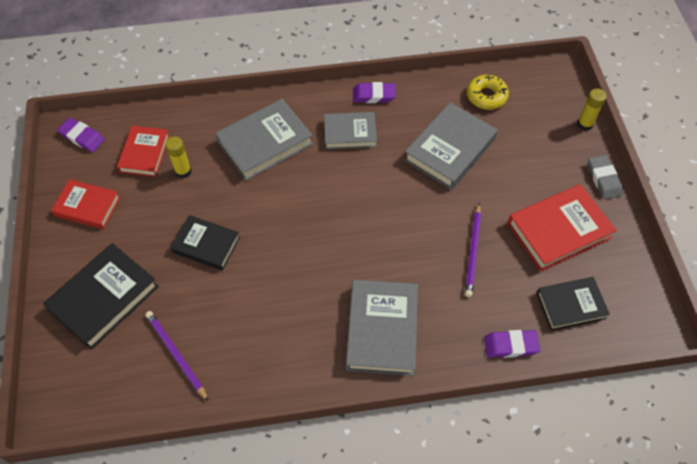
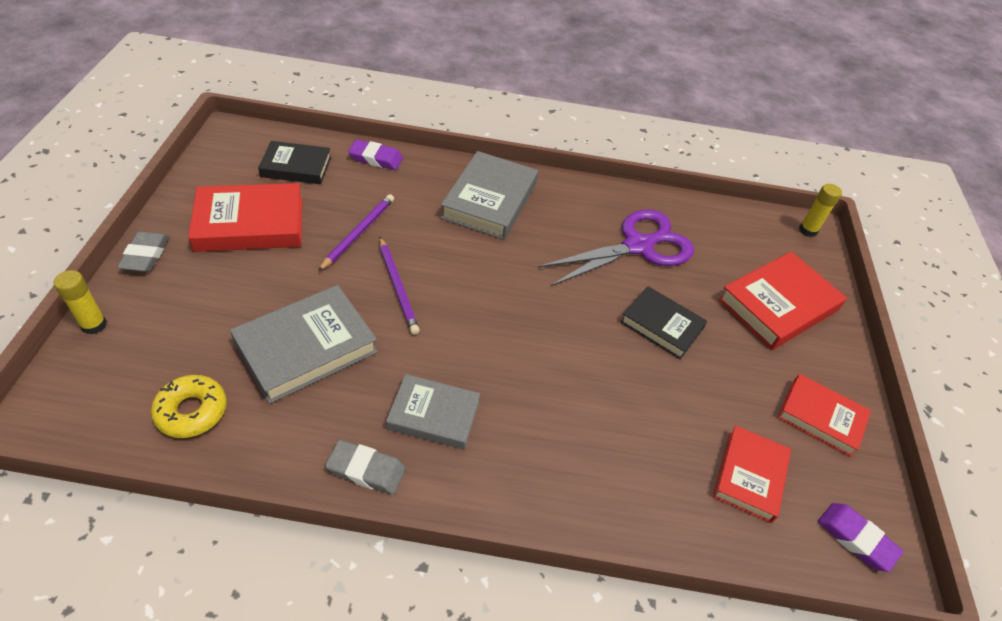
camera: 170 degrees left, 10 degrees down
black book [43,243,159,350] -> red book [718,252,847,350]
purple pencil [145,311,209,402] -> purple pencil moved to [379,237,420,335]
yellow glue stick [165,136,192,178] -> yellow glue stick moved to [799,184,842,237]
grey book [215,99,313,181] -> none
purple eraser [353,82,396,103] -> grey eraser [325,440,406,495]
none -> purple scissors [538,210,694,286]

